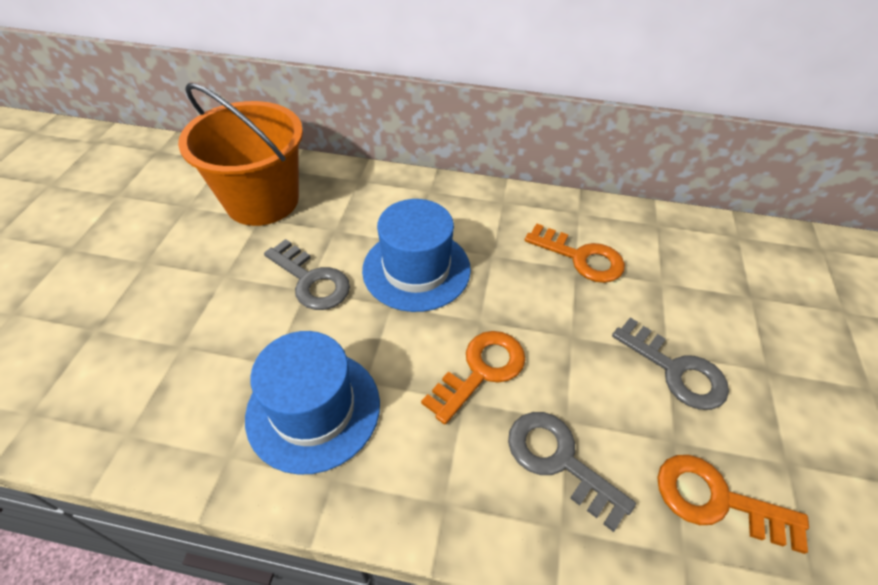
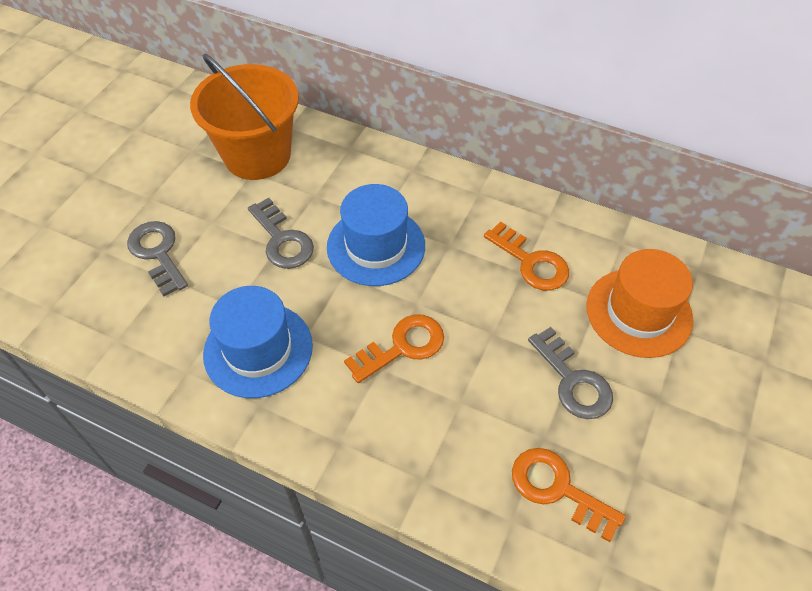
camera: 15 degrees right, 5 degrees up
grey key [508,412,636,532] -> grey key moved to [127,221,188,297]
none -> orange hat [586,249,693,358]

